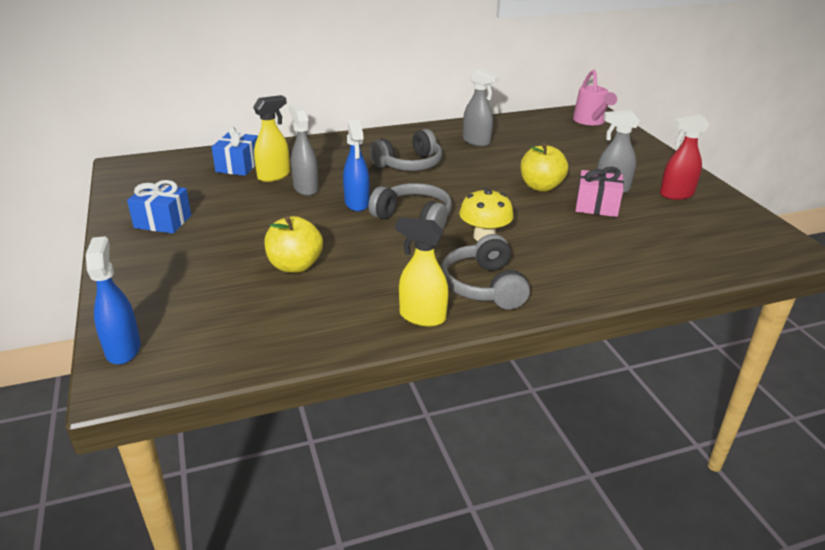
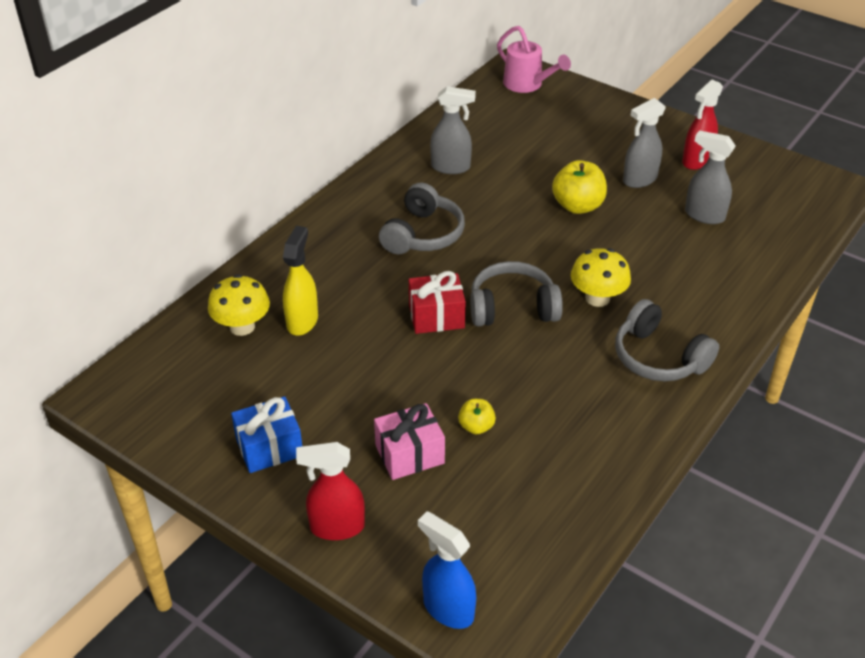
camera: 35 degrees left, 10 degrees up
blue gift [212,126,258,176] -> yellow mushroom [208,274,270,336]
yellow apple [264,216,323,273] -> yellow apple [458,399,496,435], size x0.56
grey spray bottle [289,104,319,196] -> grey spray bottle moved to [685,130,736,224]
blue spray bottle [343,119,370,211] -> red gift [409,271,466,334]
yellow spray bottle [395,217,449,326] -> none
pink gift [576,167,624,217] -> pink gift moved to [374,403,445,480]
none -> red spray bottle [296,442,365,540]

